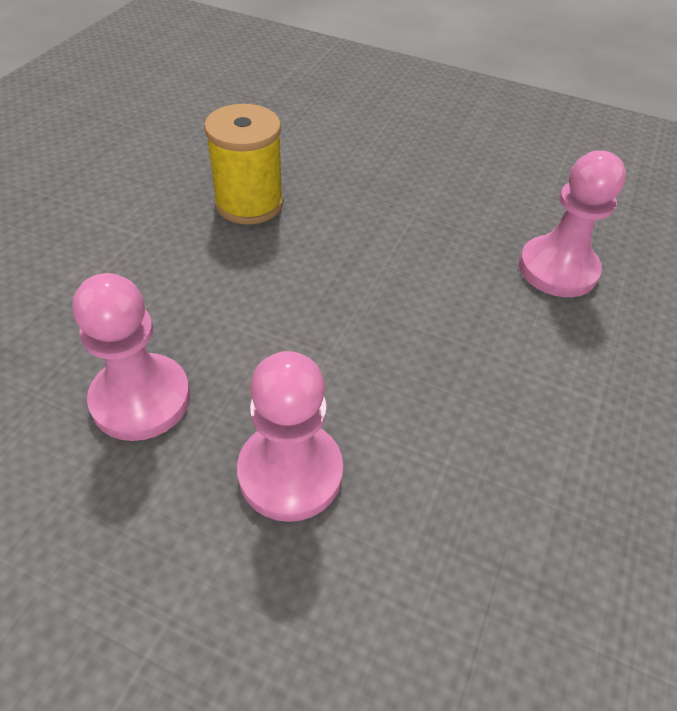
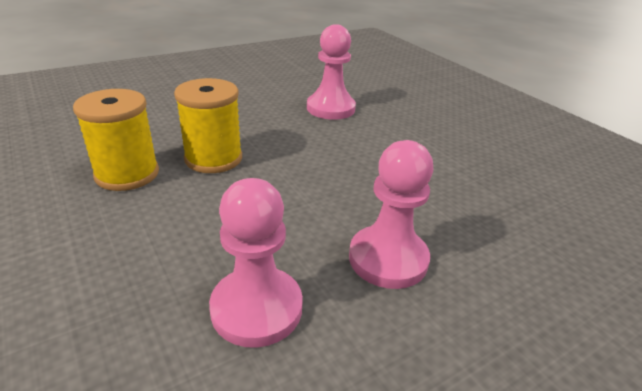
camera: 55 degrees left, 15 degrees down
none -> yellow spool [174,78,242,173]

